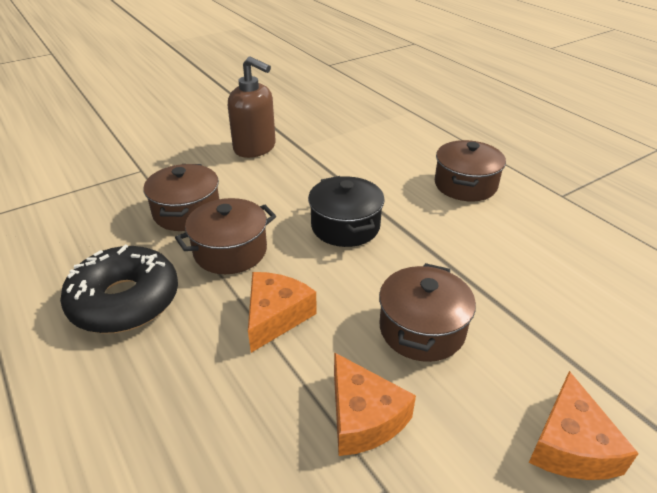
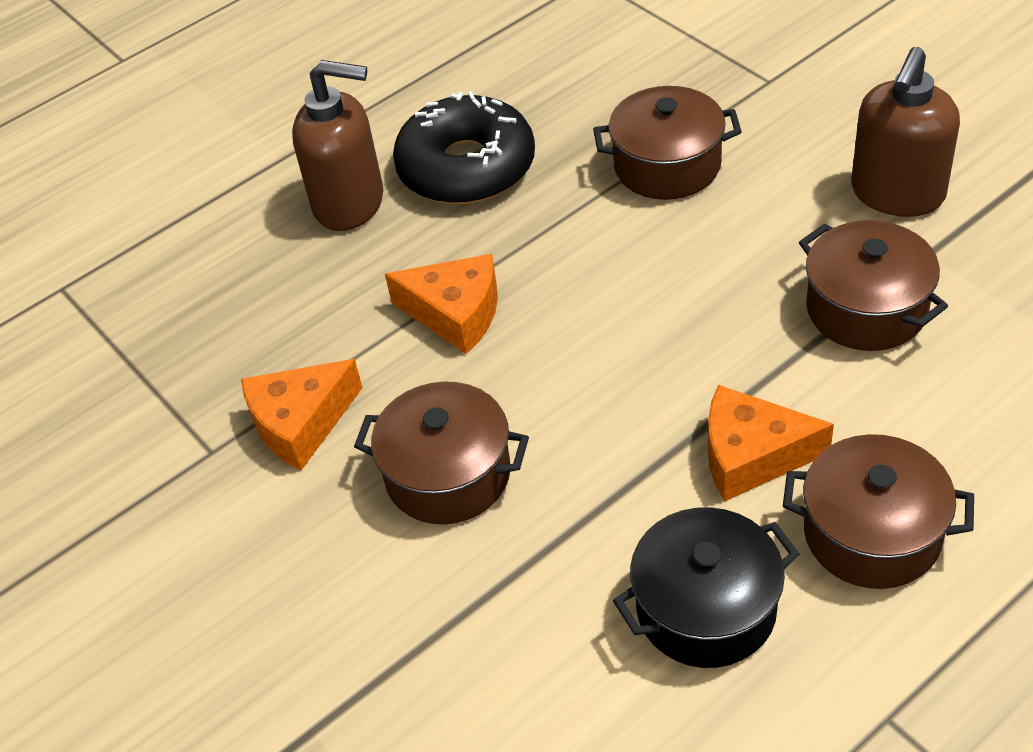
camera: 90 degrees right, 10 degrees up
brown pot [175,198,276,274] -> brown pot moved to [799,220,948,351]
black pot [308,176,385,247] -> black pot moved to [613,507,799,668]
orange cheese [529,371,639,480] -> orange cheese moved to [708,385,834,502]
none -> brown soap dispenser [292,60,383,231]

